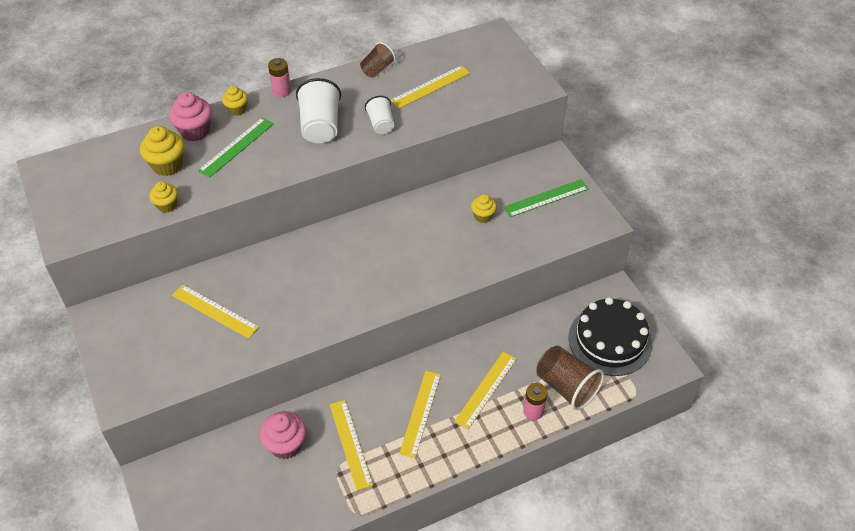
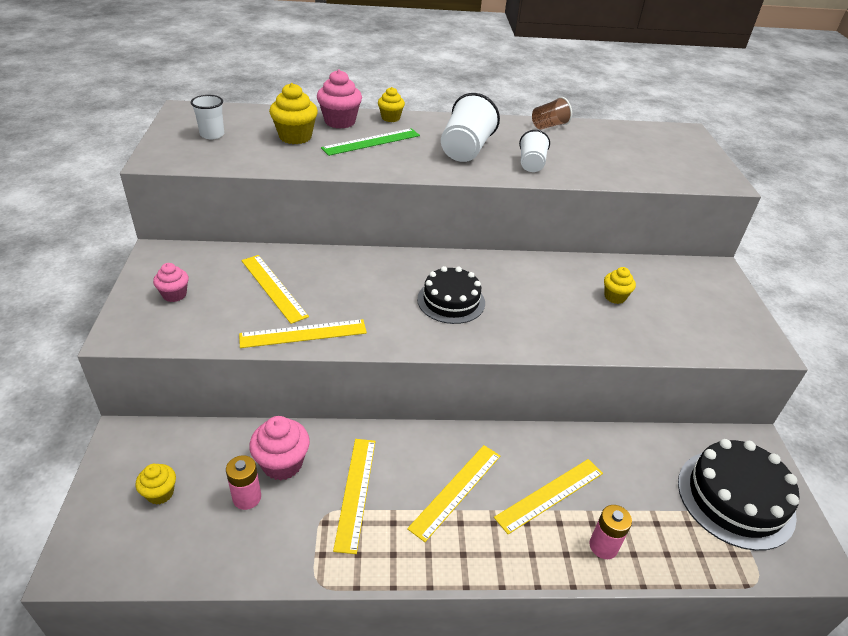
camera: 20 degrees right, 10 degrees down
yellow cupcake [149,181,178,213] -> yellow cupcake moved to [136,464,176,505]
pink battery [268,58,291,97] -> pink battery moved to [226,455,261,510]
yellow ruler [390,65,470,109] -> yellow ruler moved to [239,319,367,348]
green ruler [503,179,589,217] -> none
brown cup [536,346,604,410] -> none
none -> pink cupcake [153,263,189,302]
none -> white cup [191,95,224,139]
none -> black cake [417,266,485,324]

